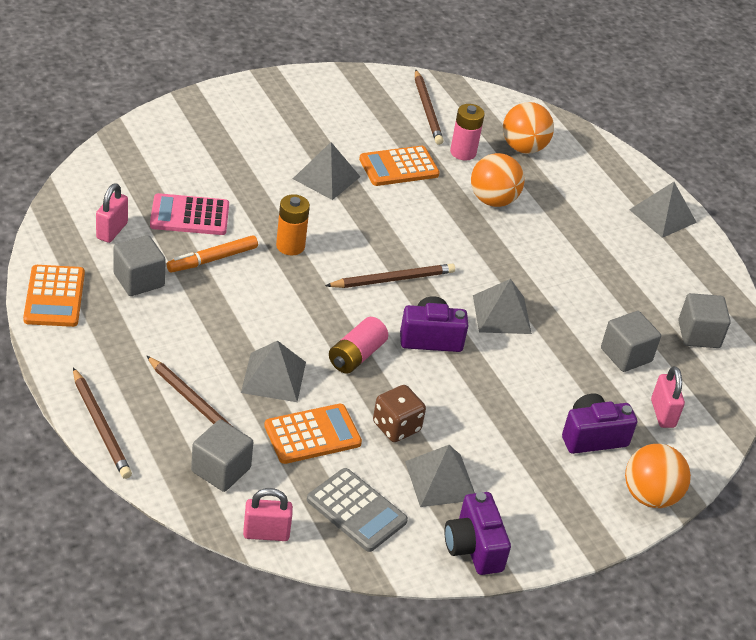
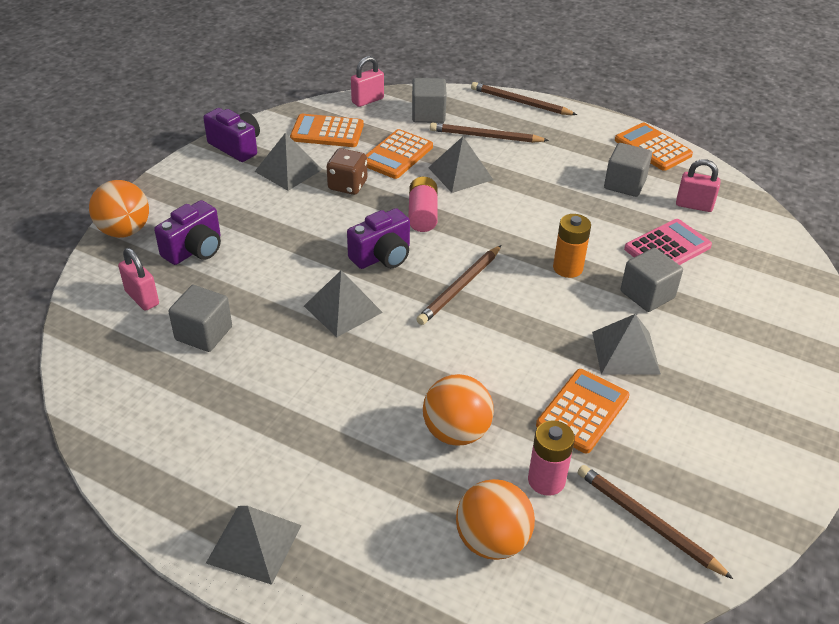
camera: 150 degrees right, 0 degrees up
pink padlock [96,183,128,243] -> pink padlock turned 60 degrees counterclockwise [676,159,721,212]
orange marker [167,235,258,273] -> none
grey calculator [307,468,408,552] -> orange calculator [290,114,364,147]
grey cube [678,293,731,348] -> grey cube moved to [621,248,683,312]

